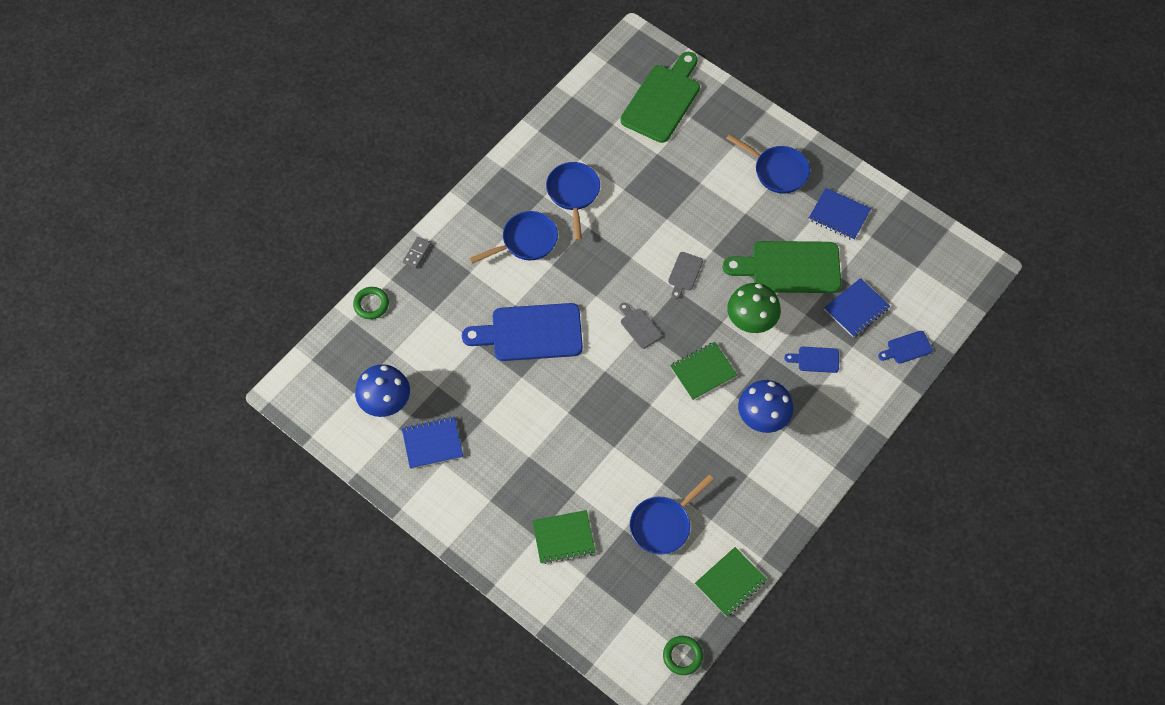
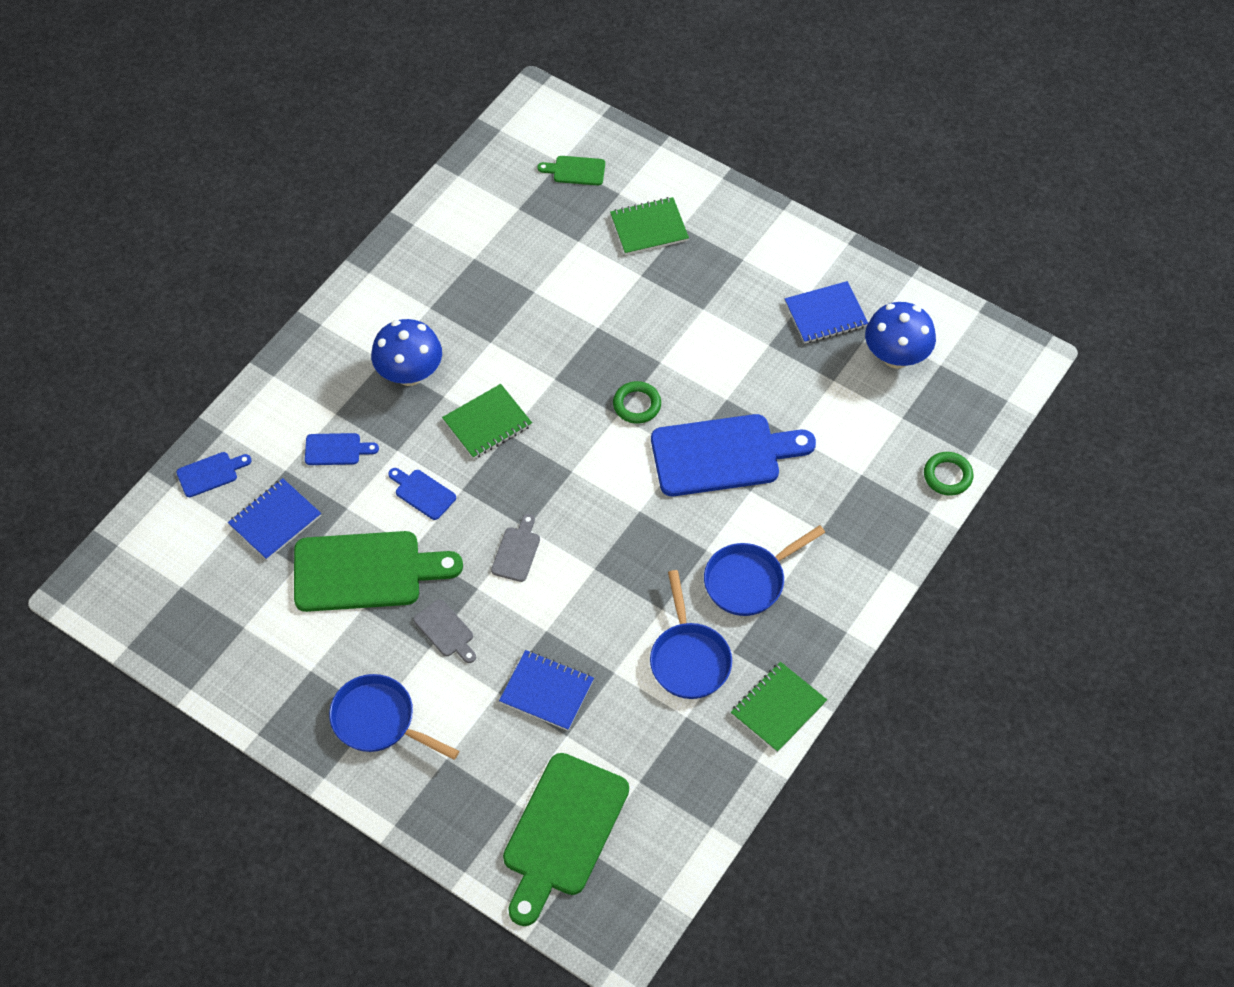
camera: 175 degrees right, 5 degrees down
grey domino [403,237,431,268] -> none
grey cutting board [619,303,662,349] -> grey cutting board moved to [413,599,476,663]
blue pan [630,474,714,554] -> none
green ring [663,636,703,675] -> green ring moved to [613,381,661,424]
green notebook [695,547,767,617] -> green notebook moved to [731,662,827,753]
green mushroom [727,283,781,333] -> blue cutting board [388,468,456,520]
blue notebook [809,188,871,241] -> blue notebook moved to [499,650,594,731]
none -> green cutting board [537,156,605,186]

